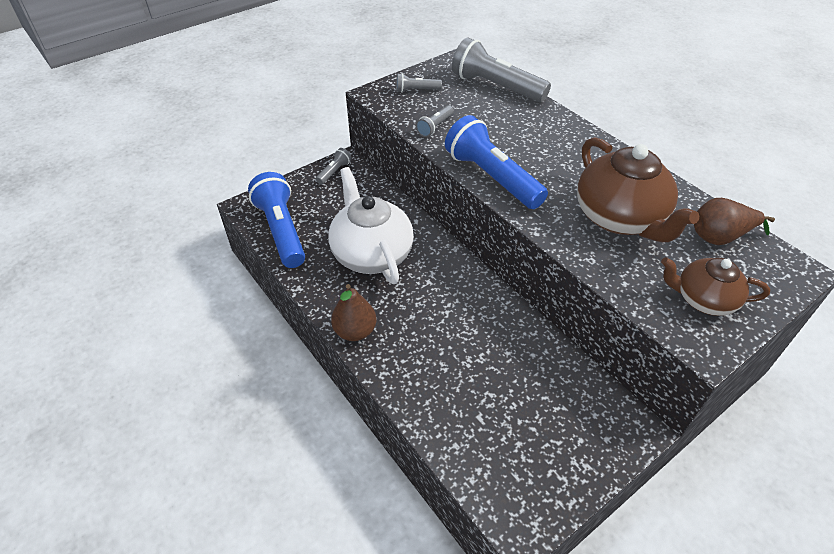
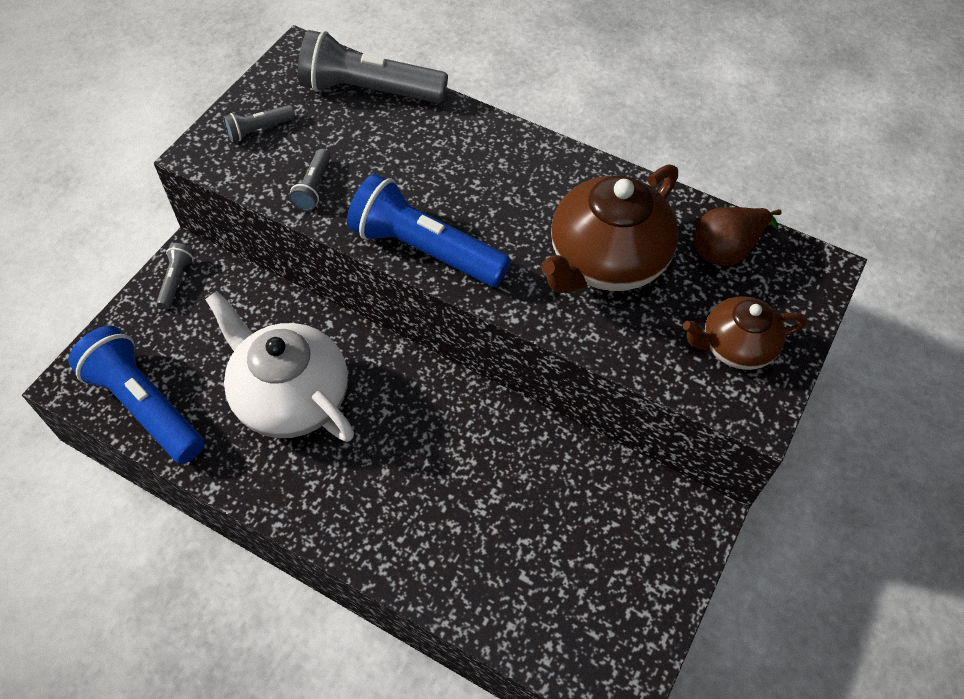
camera: 25 degrees left, 10 degrees up
brown pear [331,284,376,341] -> none
brown teapot [577,137,699,242] -> brown teapot turned 90 degrees clockwise [541,164,679,293]

